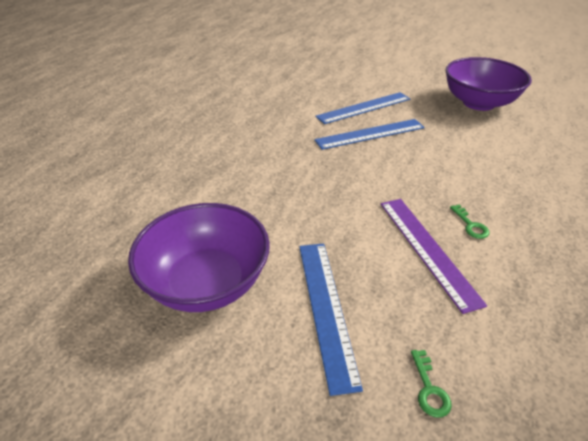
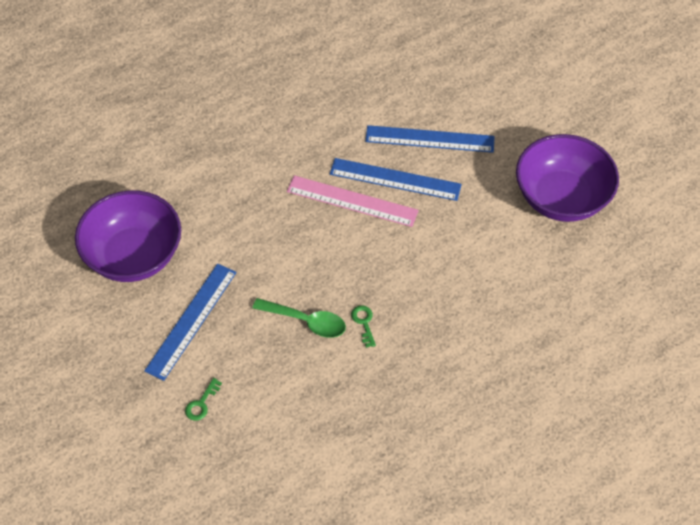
camera: 35 degrees right, 15 degrees up
purple ruler [381,199,487,314] -> green spoon [252,298,346,338]
green key [450,205,489,239] -> green key turned 150 degrees clockwise [351,305,376,348]
none -> pink ruler [287,175,419,227]

